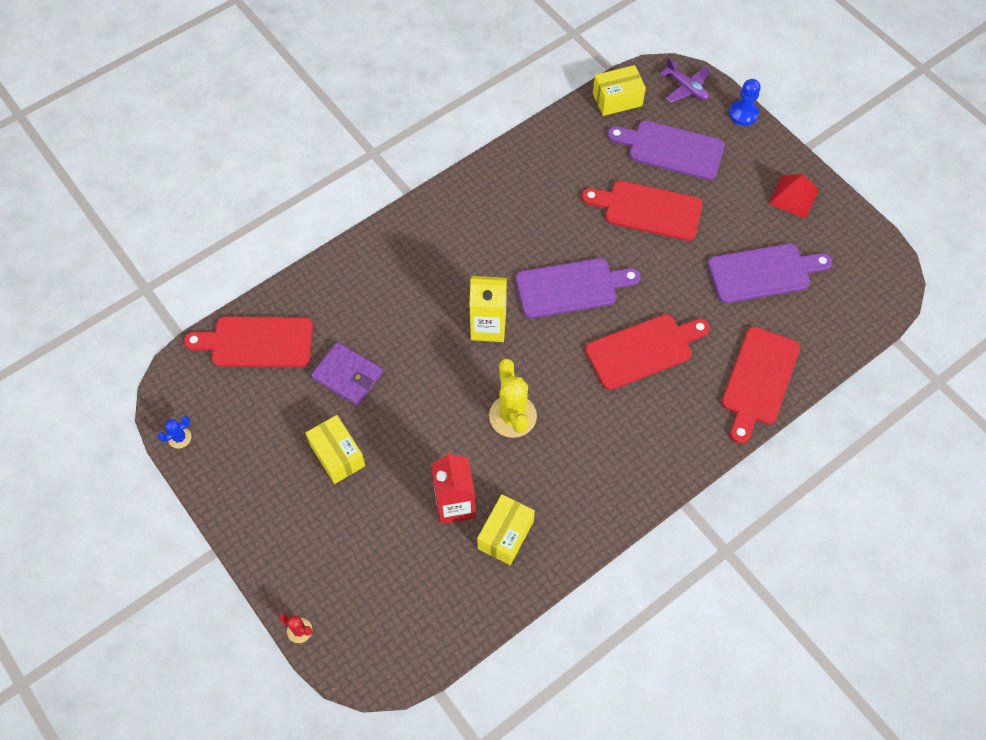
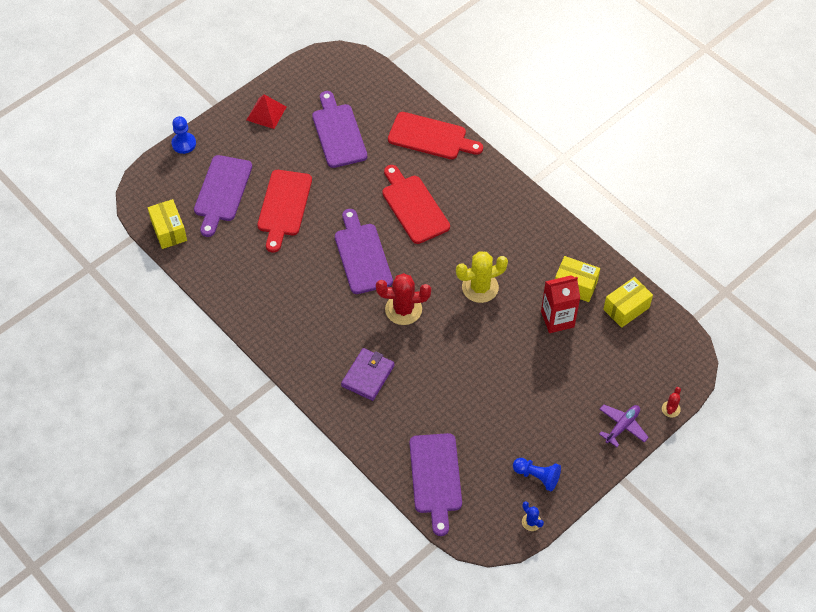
camera: 95 degrees left, 5 degrees down
red cutting board [184,316,313,367] -> purple cutting board [409,433,462,536]
yellow box [306,415,365,484] -> yellow box moved to [603,277,653,328]
purple wallet [311,342,383,405] -> purple wallet moved to [341,348,395,401]
yellow carton [469,276,507,342] -> red cactus [376,273,431,325]
purple plane [660,57,710,103] -> purple plane moved to [599,404,649,447]
none -> blue pawn [513,458,561,491]

